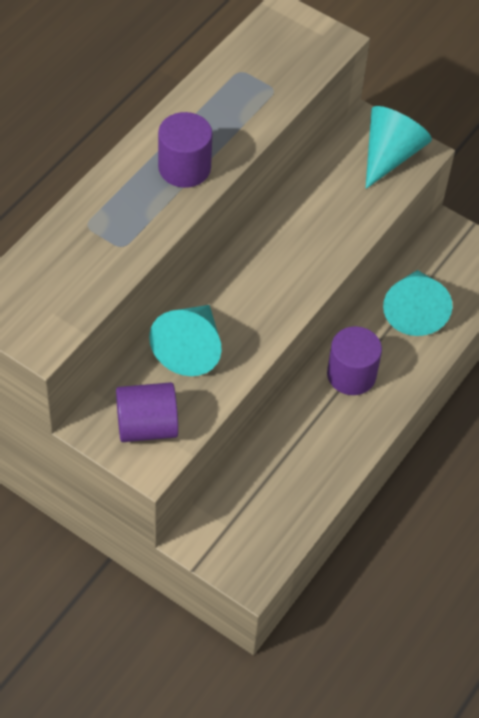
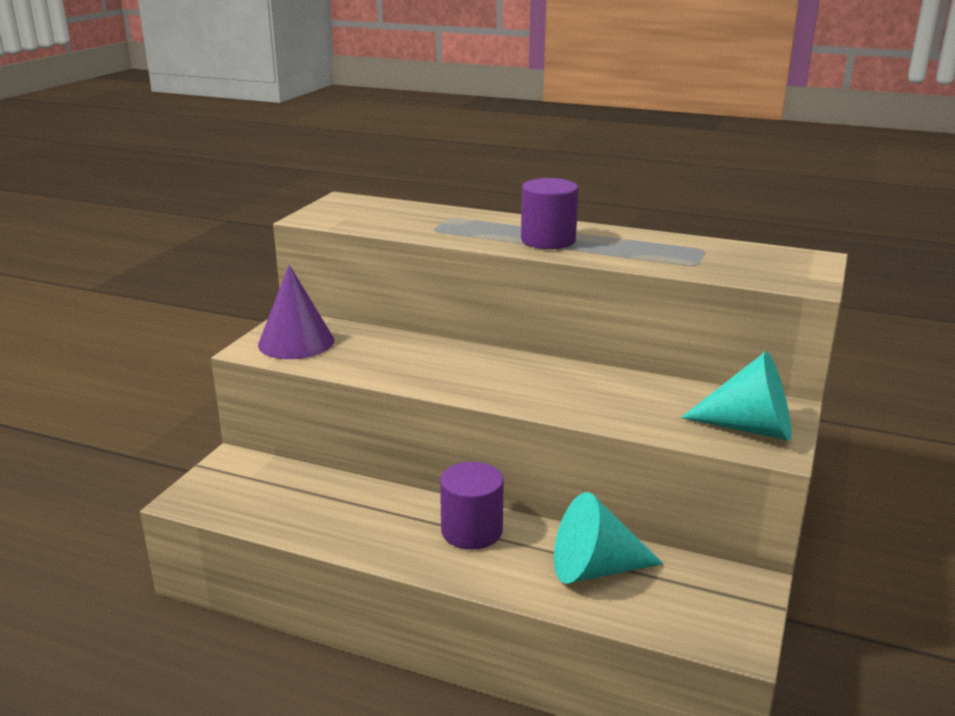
camera: 80 degrees right, 30 degrees down
purple cylinder [116,382,178,442] -> purple cone [258,265,334,359]
turquoise cone [149,305,222,376] -> none

